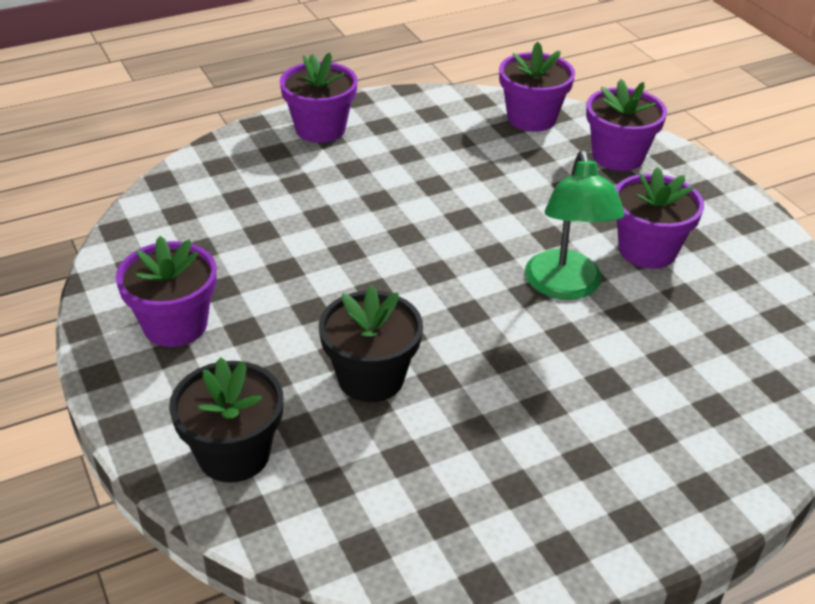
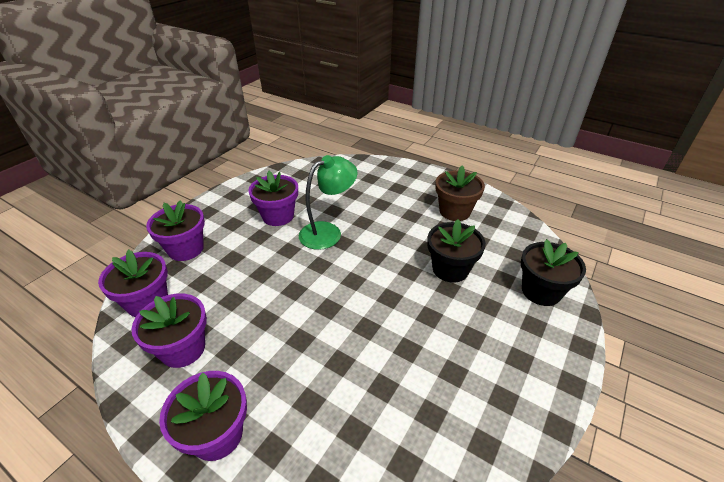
camera: 120 degrees left, 0 degrees up
purple flower pot [116,236,217,347] -> purple flower pot moved to [132,293,207,368]
none -> brown flower pot [435,165,485,221]

